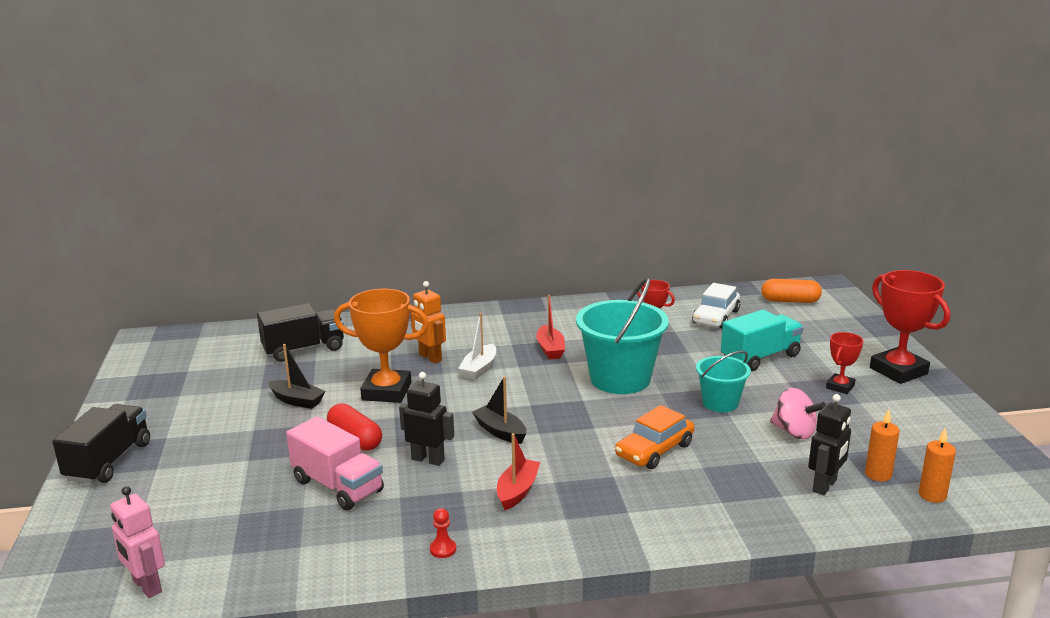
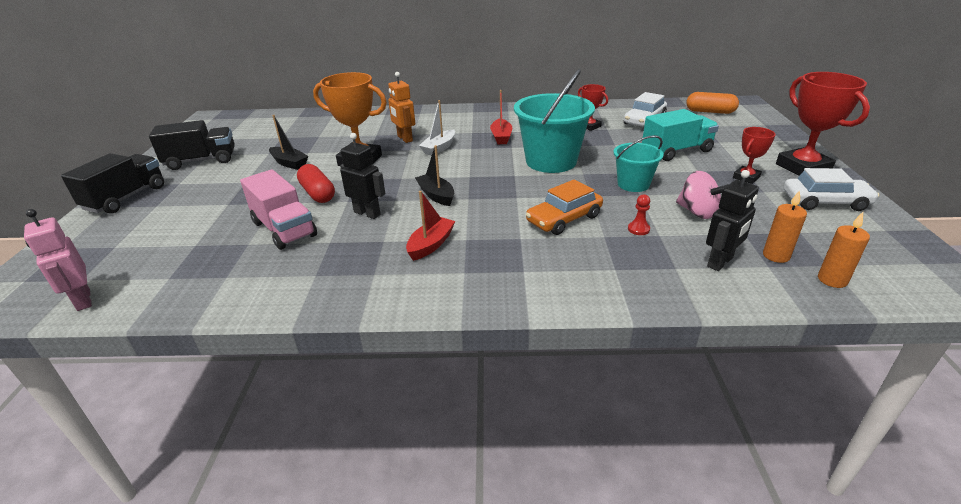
camera: 10 degrees right, 10 degrees up
black truck [257,303,344,362] -> black truck moved to [149,120,235,170]
red pawn [430,508,456,558] -> red pawn moved to [628,194,650,235]
none -> white car [784,168,879,211]

